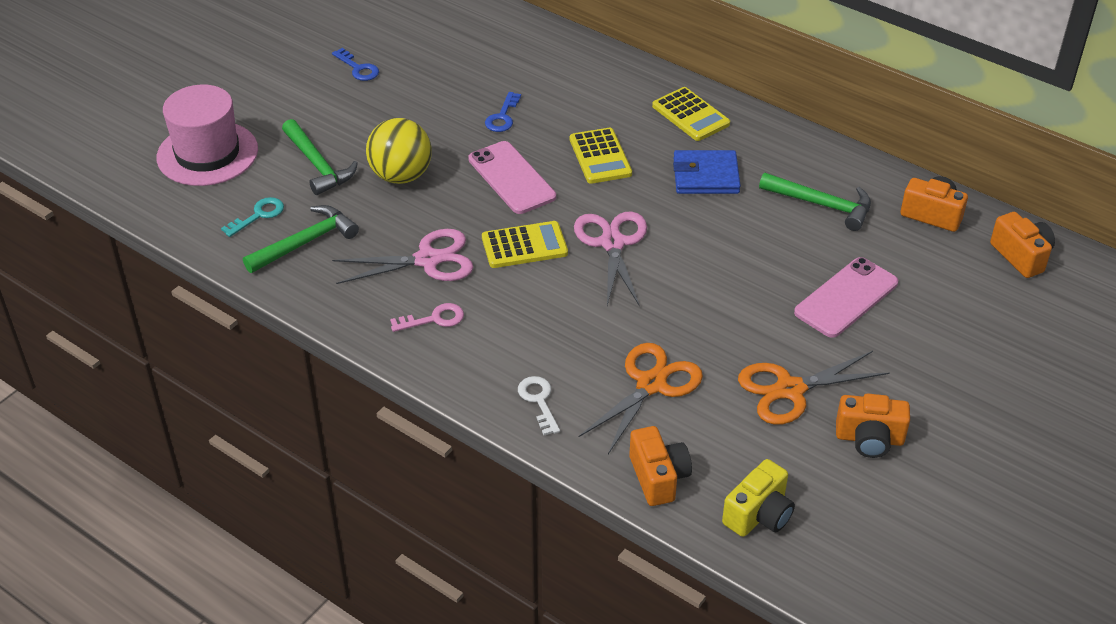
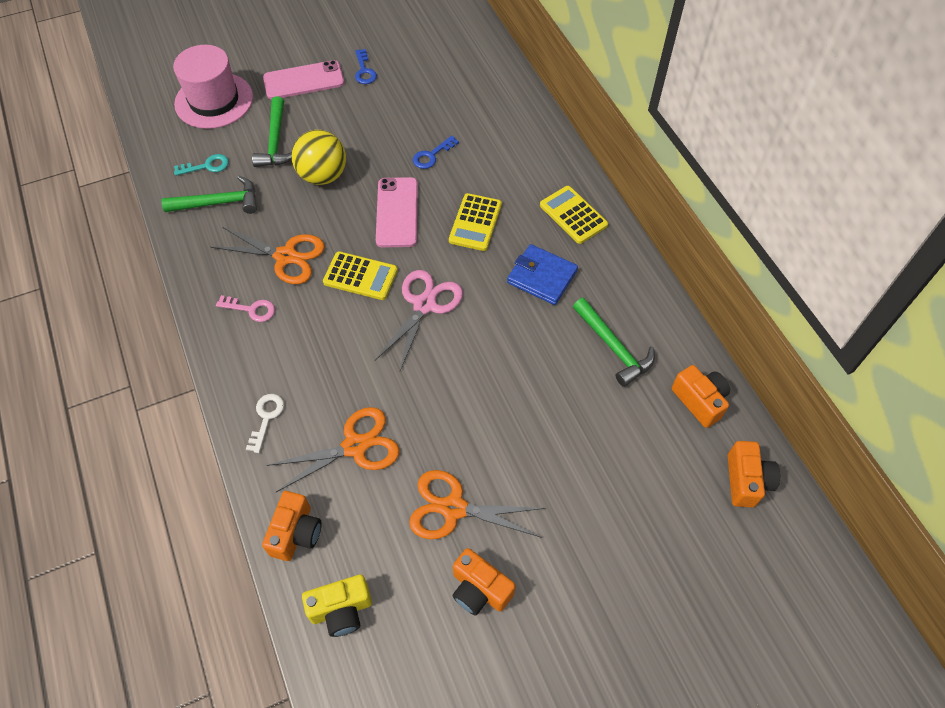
camera: 30 degrees right, 15 degrees up
pink scissors [332,229,474,284] -> orange scissors [211,227,325,284]
yellow calculator [652,87,730,141] -> yellow calculator turned 150 degrees clockwise [540,186,608,244]
pink phone [794,257,898,338] -> pink phone moved to [263,60,344,100]

